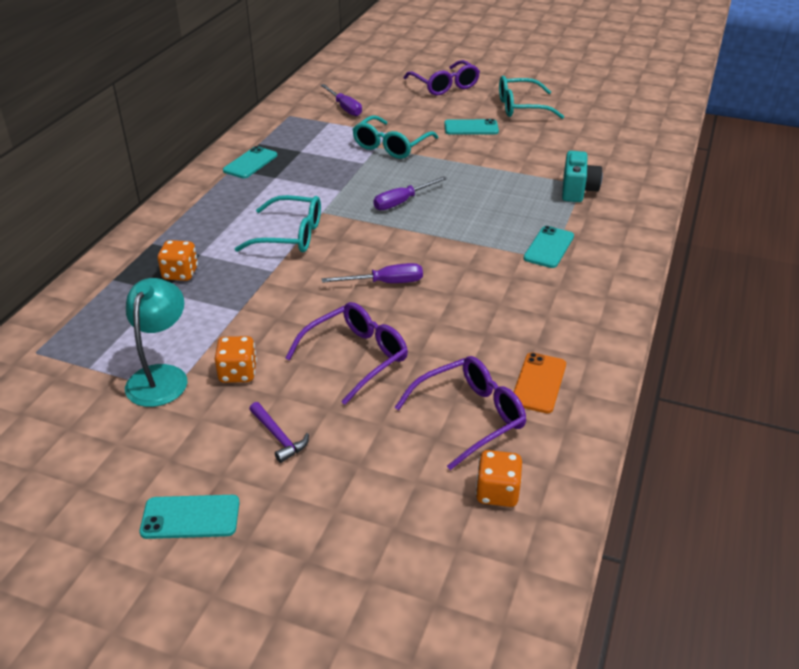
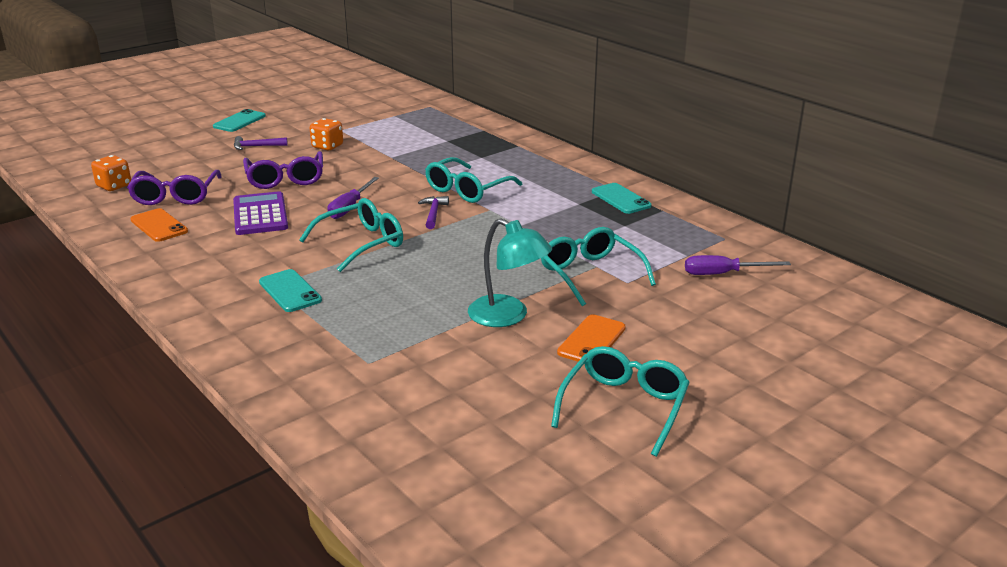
camera: 120 degrees right, 10 degrees down
turquoise lamp [125,278,188,407] -> turquoise lamp moved to [468,218,552,327]
orange dice [158,240,198,281] -> none
purple screwdriver [373,176,447,210] -> none
purple glasses [404,60,480,95] -> none
turquoise phone [444,119,499,135] -> orange phone [557,314,626,364]
turquoise camera [562,151,603,202] -> none
none -> purple calculator [233,191,288,235]
none -> turquoise glasses [299,198,403,272]
none -> purple hammer [418,196,449,229]

